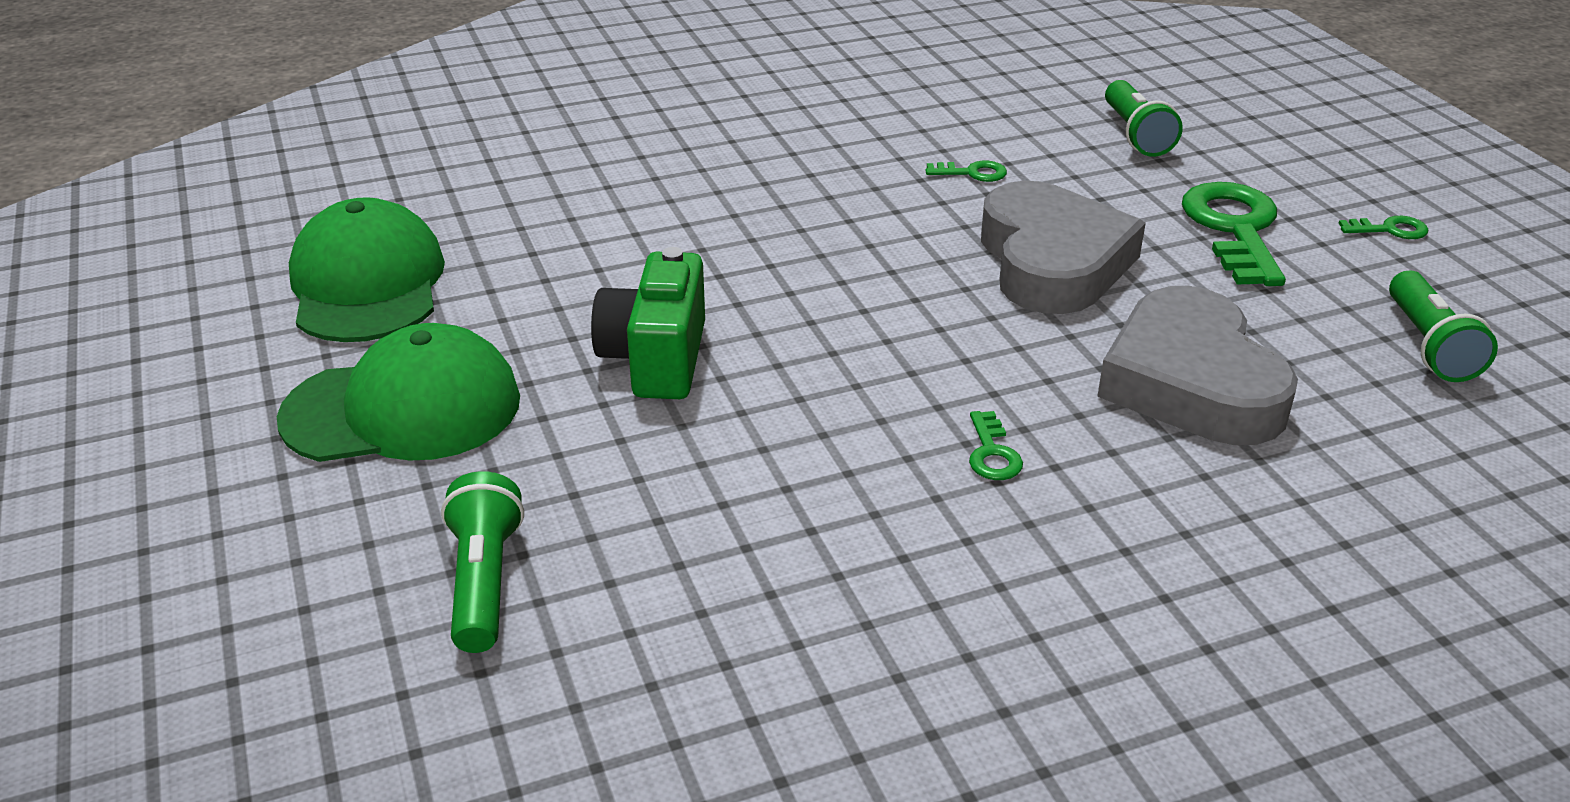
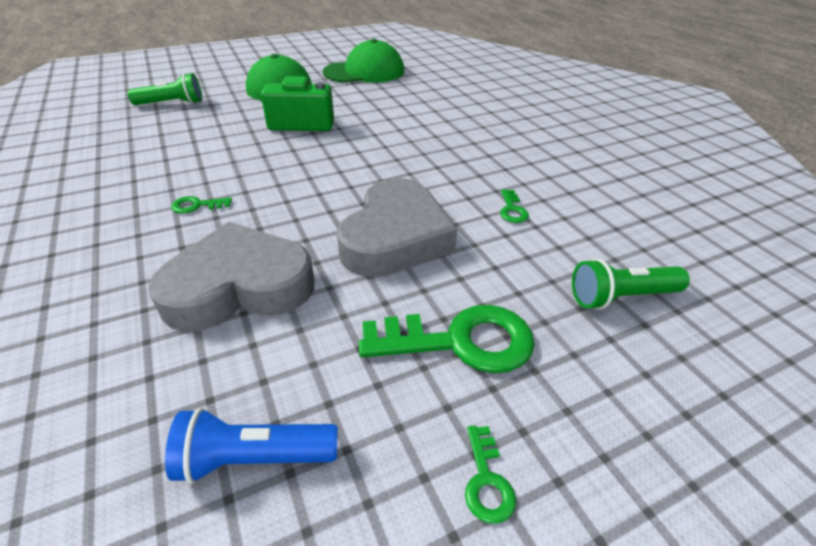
camera: 85 degrees right, 5 degrees up
grey heart [981,181,1146,314] -> grey heart turned 60 degrees counterclockwise [337,178,458,277]
green flashlight [1389,271,1498,382] -> blue flashlight [165,408,338,484]

